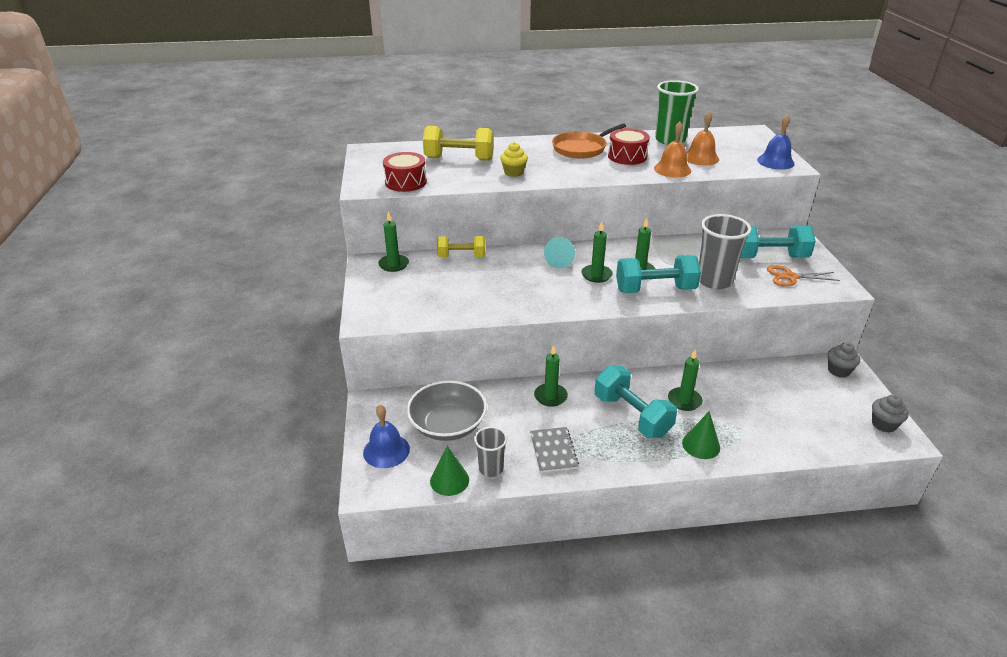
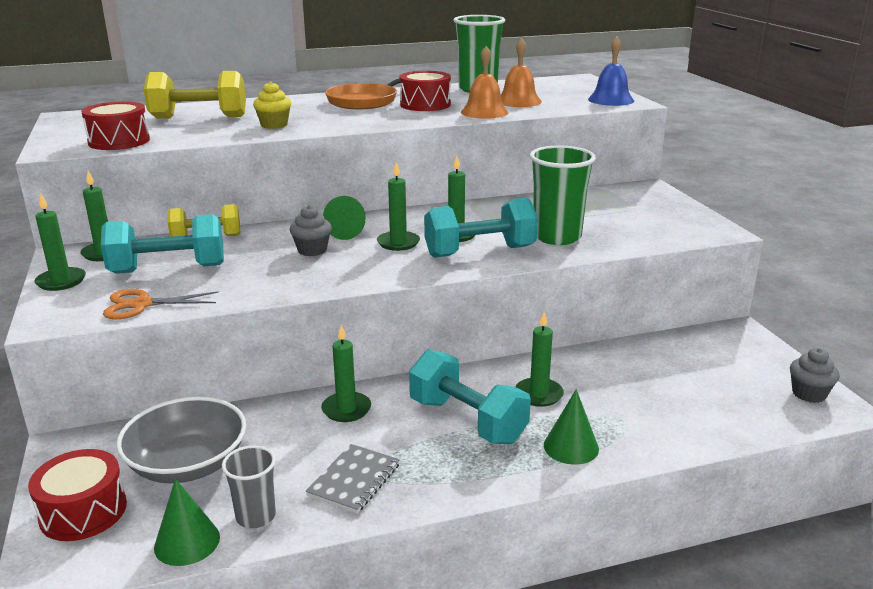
camera: 10 degrees left, 10 degrees down
blue bell [363,405,410,468] -> red drum [28,449,127,541]
grey notebook [530,427,579,473] -> grey notebook turned 45 degrees clockwise [306,444,400,513]
turquoise cone [544,237,575,268] -> green cone [323,196,366,240]
grey cup [699,214,751,289] -> green cup [530,145,596,245]
turquoise dumbbell [740,226,816,258] -> turquoise dumbbell moved to [101,214,224,274]
orange scissors [767,265,840,287] -> orange scissors moved to [103,289,218,319]
grey cupcake [828,342,860,378] -> grey cupcake moved to [290,205,332,256]
none -> green candle [34,194,86,291]

